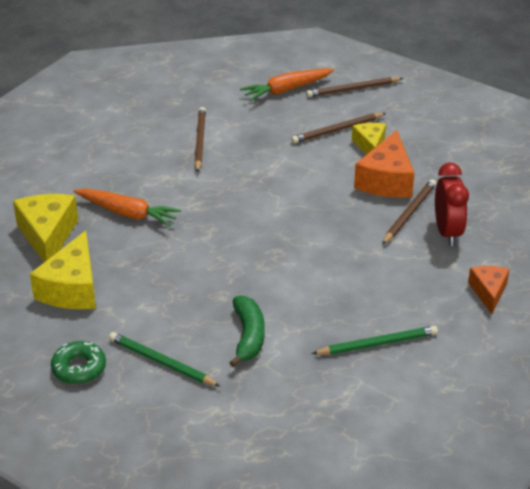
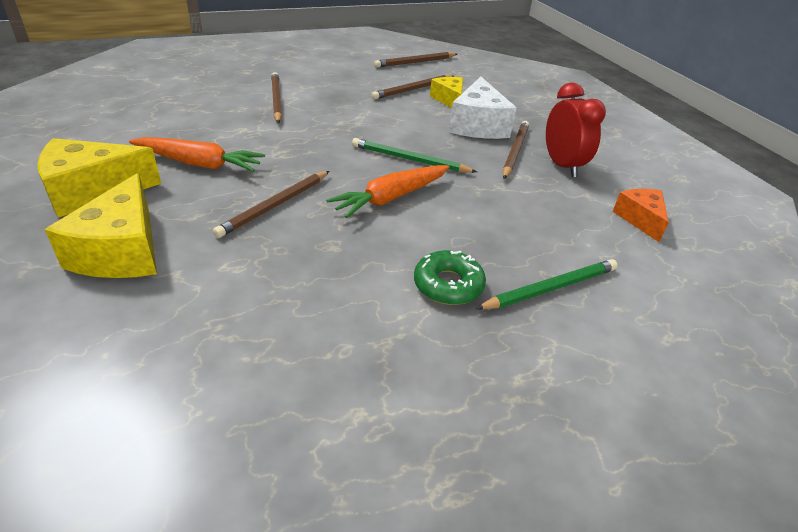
camera: 15 degrees left, 0 degrees up
yellow cheese [13,194,78,262] -> yellow cheese turned 90 degrees counterclockwise [37,138,161,218]
green donut [51,341,106,384] -> green donut moved to [414,250,486,305]
green pencil [109,332,221,387] -> green pencil moved to [352,138,477,173]
green banana [229,296,265,367] -> none
orange carrot [240,69,334,101] -> orange carrot moved to [326,165,449,218]
orange cheese [354,130,414,198] -> white cheese [449,77,517,139]
none -> brown pencil [213,171,329,238]

